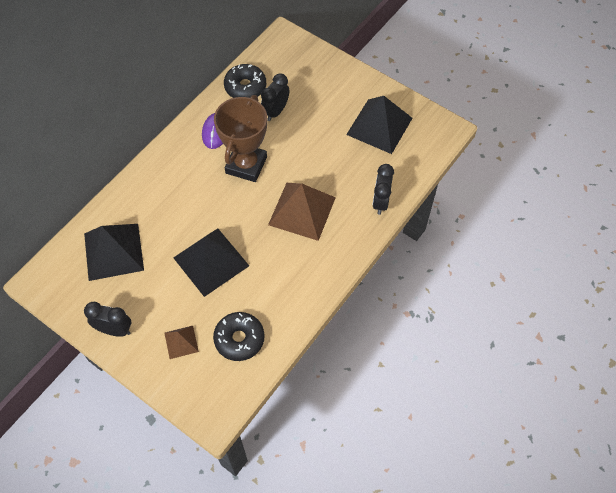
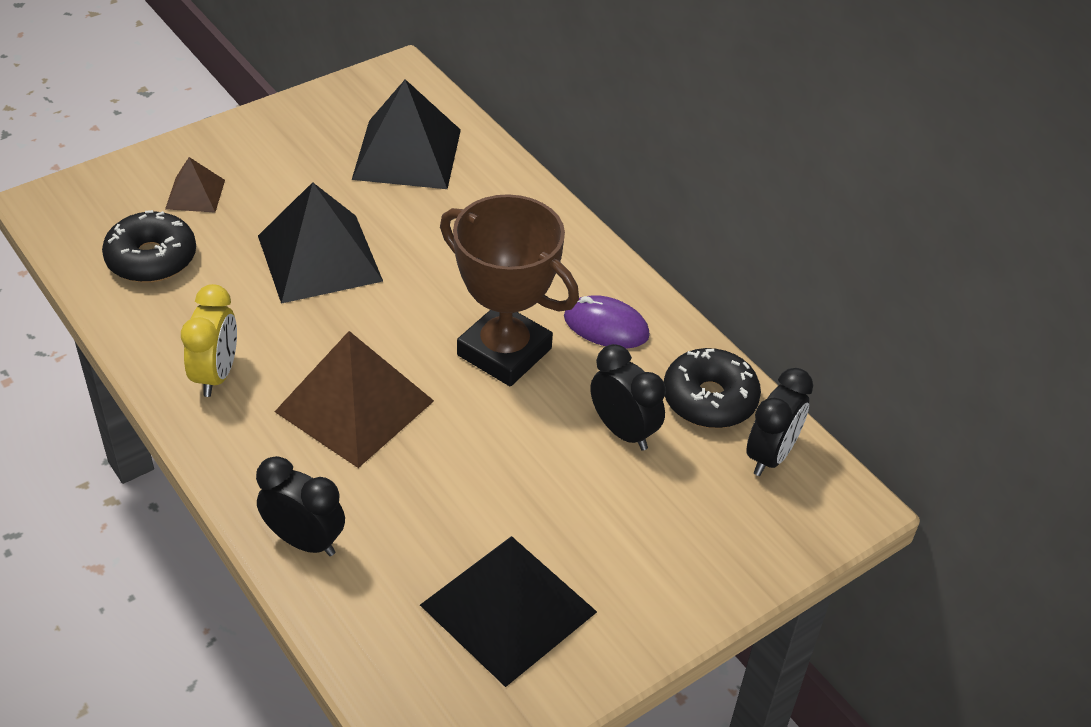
camera: 105 degrees right, 15 degrees down
black clock [84,302,131,337] -> black clock moved to [746,368,813,476]
none -> yellow clock [181,284,237,397]

